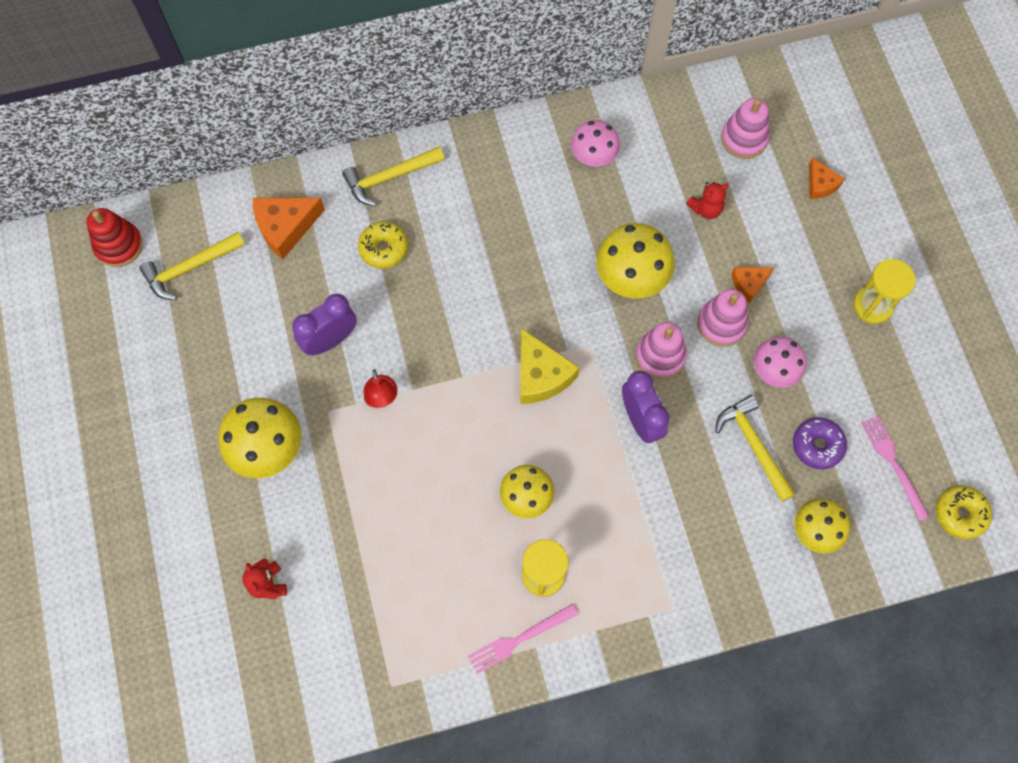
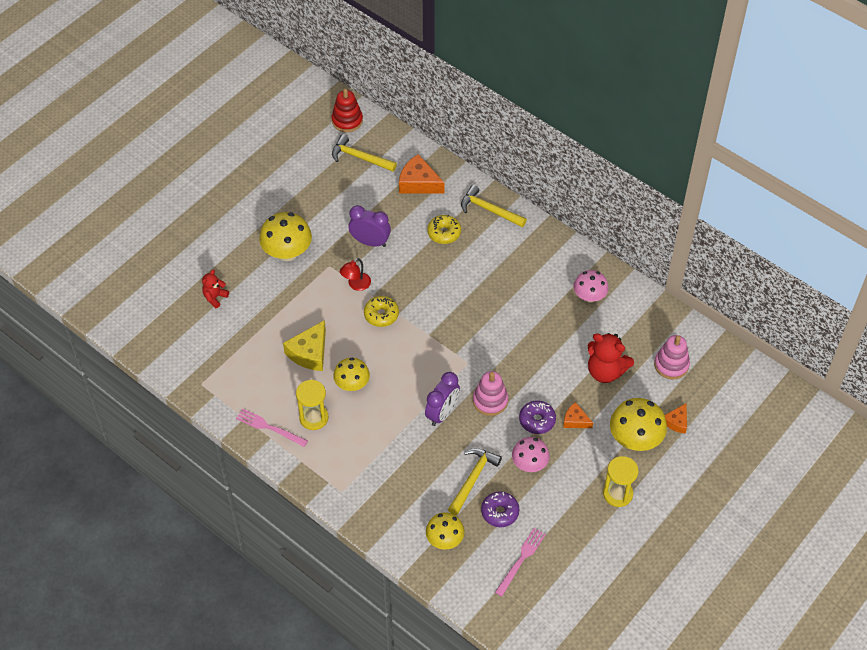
camera: 55 degrees right, 15 degrees down
yellow cheese [520,328,580,404] -> yellow cheese moved to [283,320,326,371]
yellow mushroom [596,223,675,299] -> yellow mushroom moved to [610,398,667,451]
red teddy bear [686,182,729,219] -> red teddy bear [588,333,634,383], size x1.78
pink stacking toy [697,289,749,347] -> purple donut [519,401,556,434]
yellow donut [936,485,992,539] -> yellow donut moved to [364,296,399,327]

